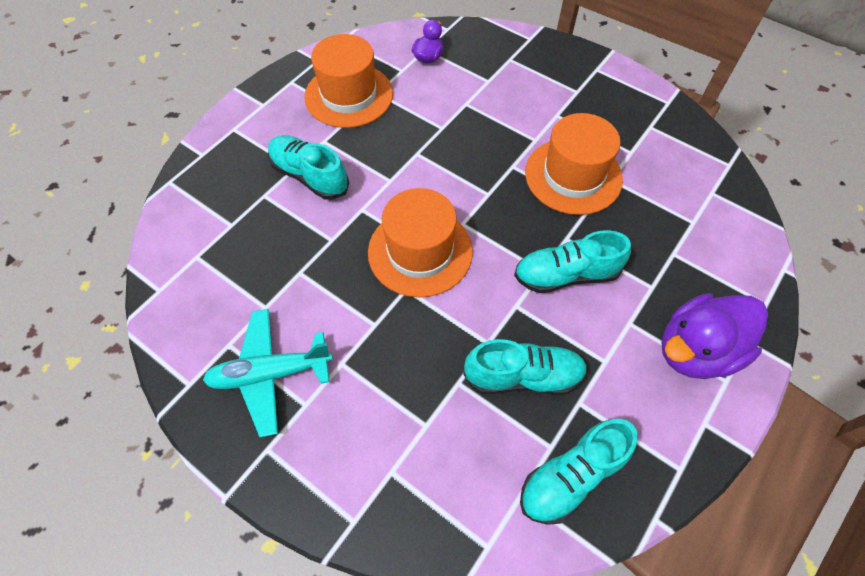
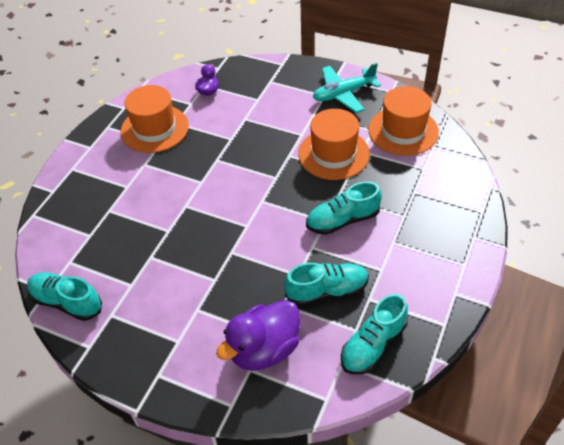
camera: 10 degrees left, 10 degrees down
turquoise plane [203,309,333,437] -> turquoise plane moved to [313,63,381,113]
turquoise shoe [268,135,349,200] -> turquoise shoe moved to [27,272,102,321]
orange hat [368,188,473,298] -> orange hat moved to [369,86,439,156]
purple duck [661,293,768,379] -> purple duck moved to [216,300,300,371]

